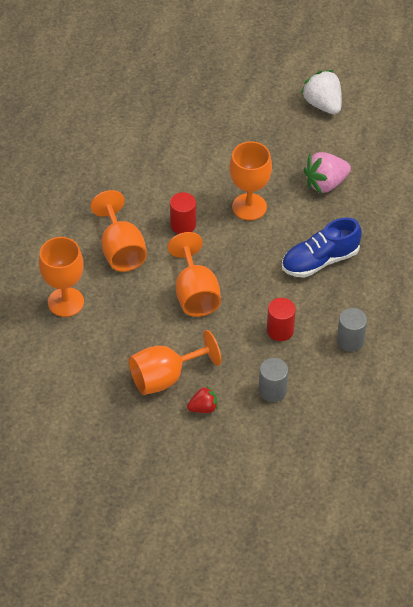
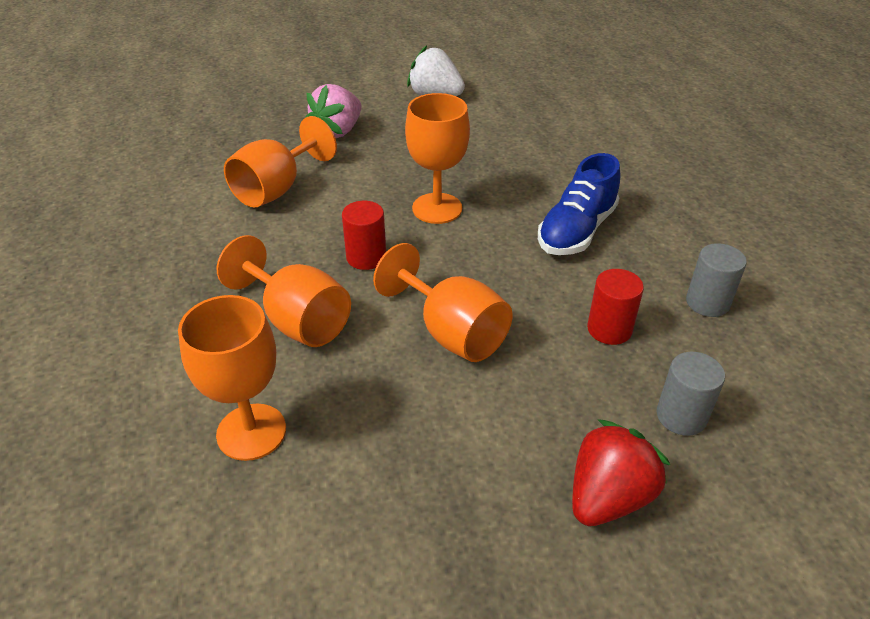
camera: 30 degrees left, 10 degrees down
orange goblet [129,330,221,395] -> orange goblet moved to [224,116,337,207]
red strawberry [187,385,218,413] -> red strawberry [572,419,670,526], size x1.72
pink strawberry [304,152,351,194] -> pink strawberry moved to [305,84,361,138]

